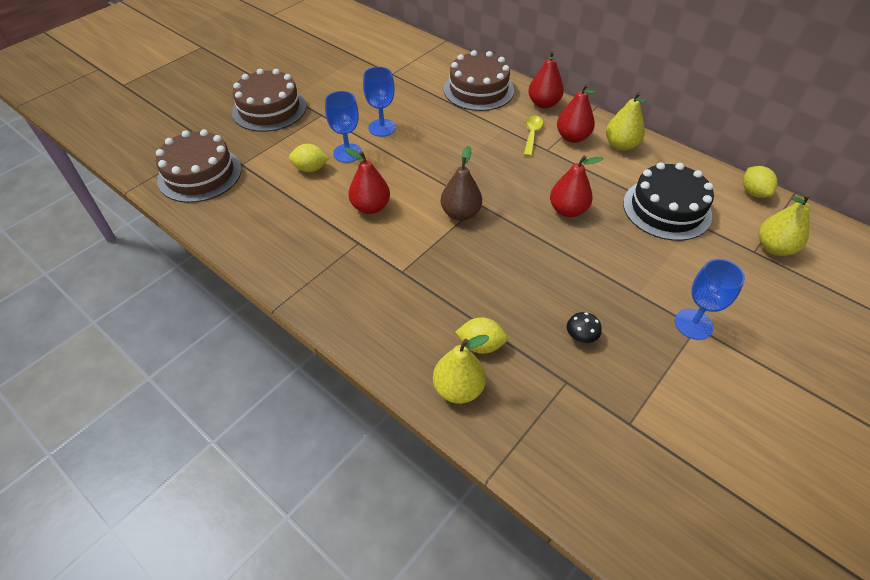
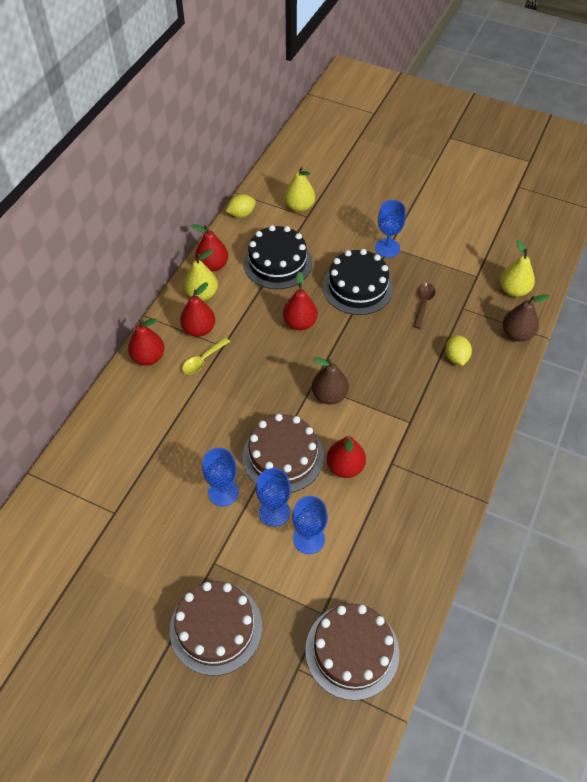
camera: 105 degrees left, 5 degrees up
yellow lemon [289,144,329,172] -> blue goblet [292,496,328,554]
yellow pear [433,335,489,404] -> yellow pear moved to [500,240,535,297]
brown cake [444,50,514,111] -> brown cake moved to [243,414,324,493]
yellow spoon [524,116,543,157] -> yellow spoon turned 45 degrees counterclockwise [182,337,230,374]
black mushroom [567,312,602,343] -> brown spoon [413,283,436,329]
none -> red pear [191,224,228,272]
none -> black cake [323,249,393,315]
none -> brown pear [503,294,549,342]

